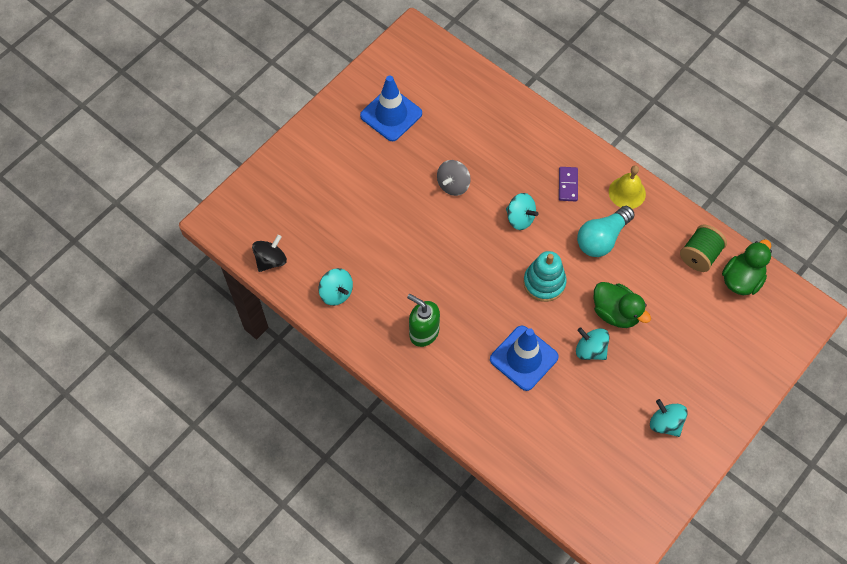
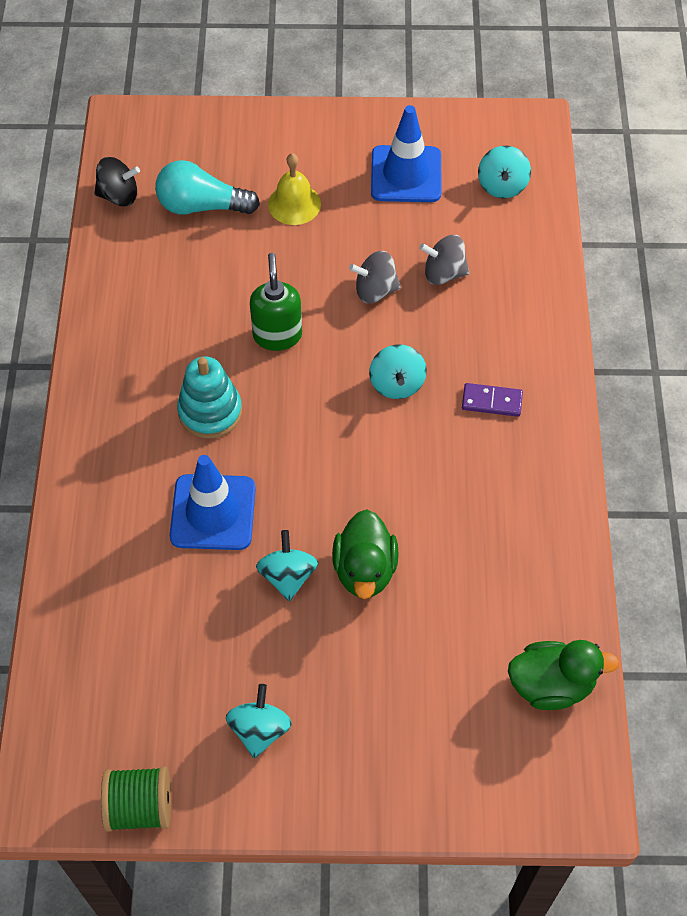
camera: 50 degrees right, 5 degrees down
turquoise spinning top [319,268,353,306] -> turquoise spinning top moved to [478,146,531,198]
green soap dispenser [407,294,440,347] -> green soap dispenser moved to [250,253,302,351]
turquoise stacking toy [523,251,567,302] -> turquoise stacking toy moved to [177,357,242,439]
purple domino [559,167,578,201] -> purple domino turned 45 degrees clockwise [462,383,523,417]
turquoise light bulb [577,206,635,257] -> turquoise light bulb moved to [155,160,260,215]
yellow bell [609,165,646,209] -> yellow bell moved to [268,153,321,225]
green spool [680,225,727,272] -> green spool moved to [101,766,171,832]
none -> grey spinning top [419,235,470,285]

